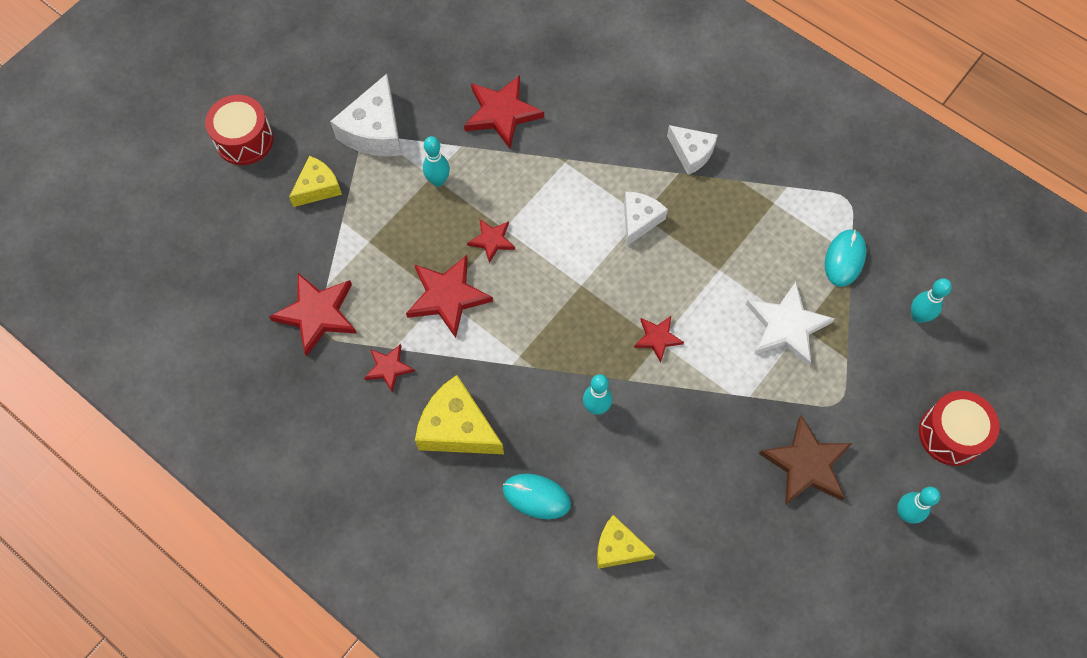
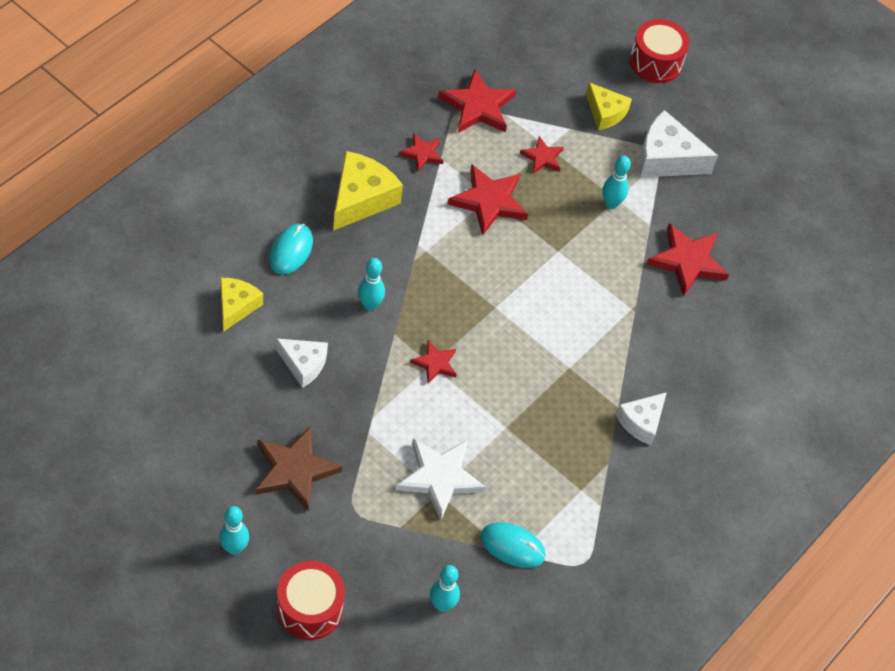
camera: 85 degrees right, 10 degrees down
red star [467,219,515,263] -> red star moved to [520,136,564,173]
white cheese [624,192,668,246] -> white cheese moved to [276,338,328,388]

